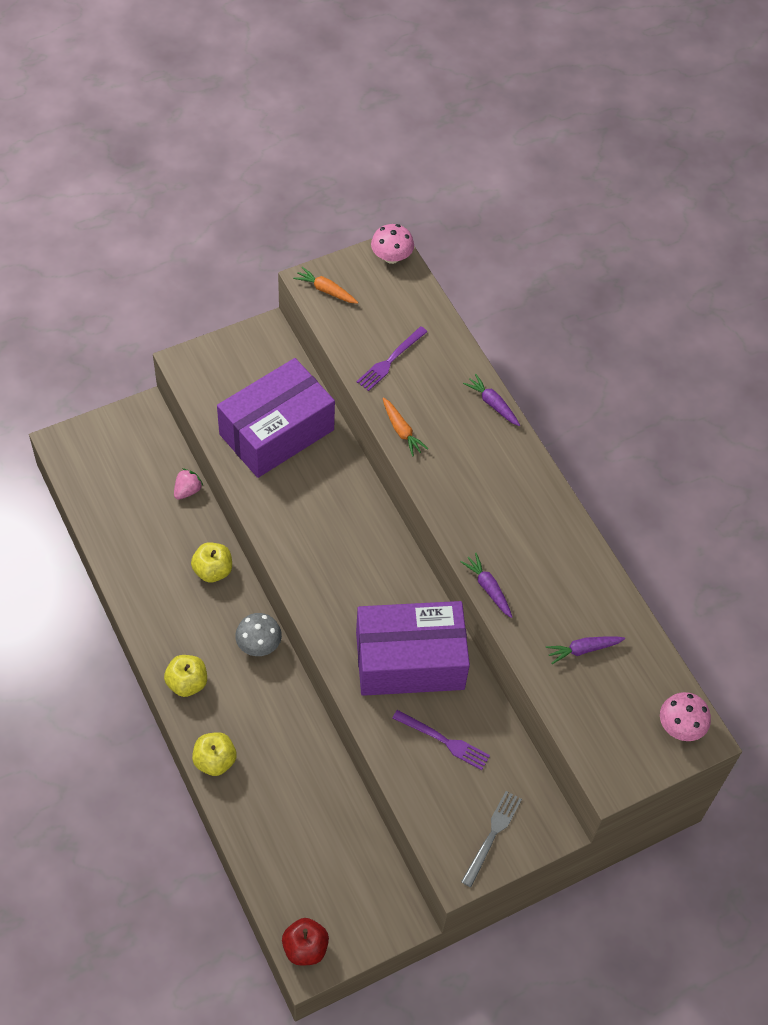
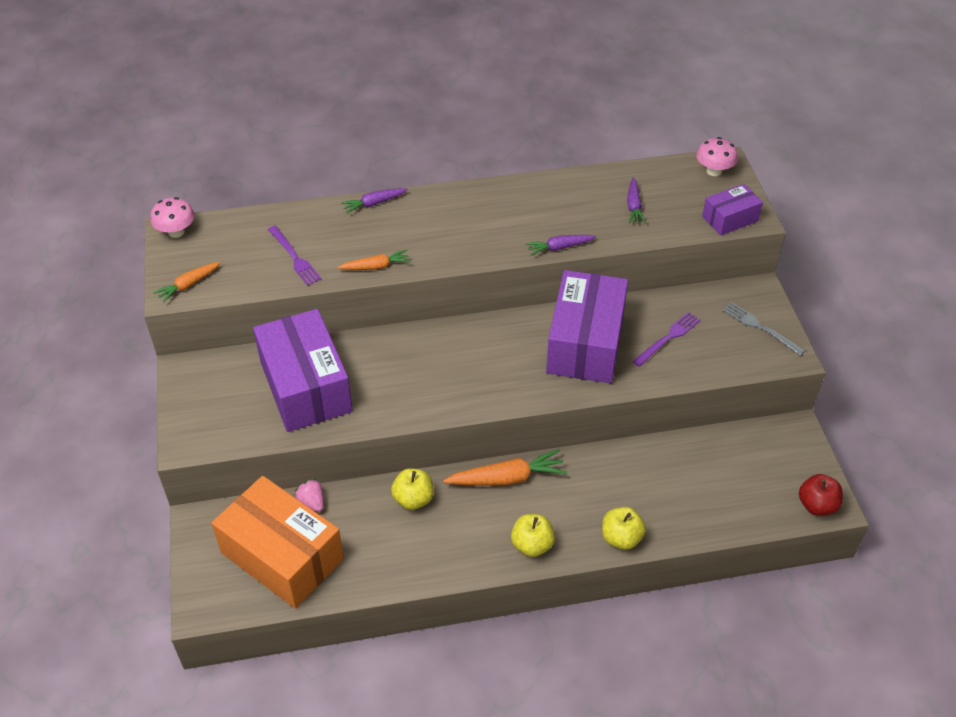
camera: 70 degrees left, 10 degrees down
grey mushroom [235,613,282,656] -> orange carrot [443,449,567,486]
none -> orange box [211,476,344,609]
none -> purple box [702,184,763,236]

